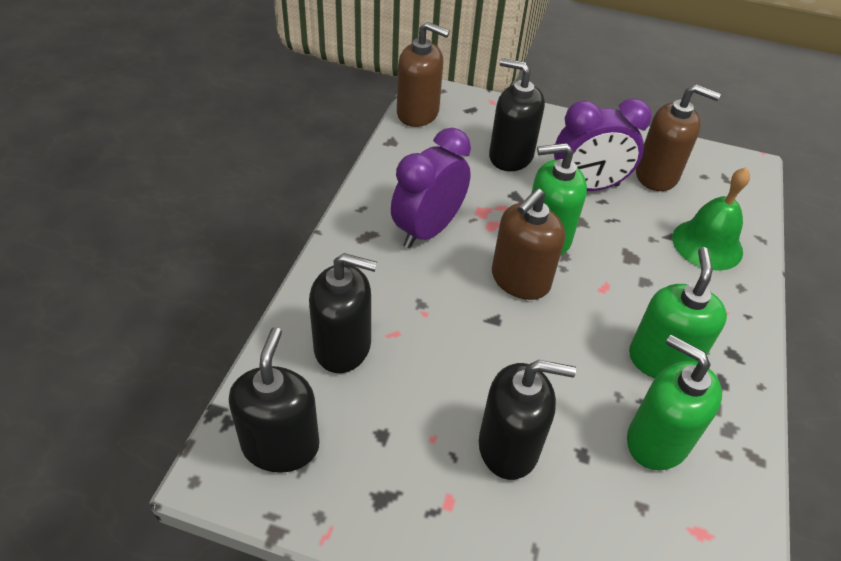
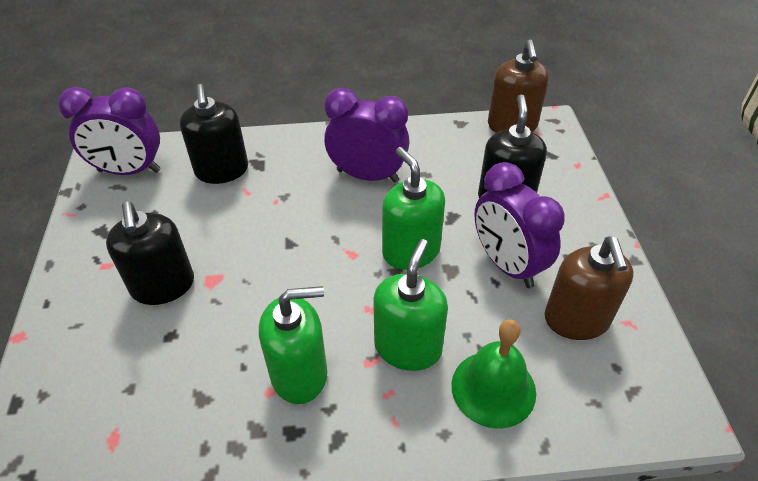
camera: 70 degrees right, 0 degrees up
black soap dispenser [229,327,319,473] -> purple clock [58,87,161,175]
brown soap dispenser [492,188,565,300] -> none
green soap dispenser [627,335,722,470] -> green soap dispenser moved to [373,239,448,371]

